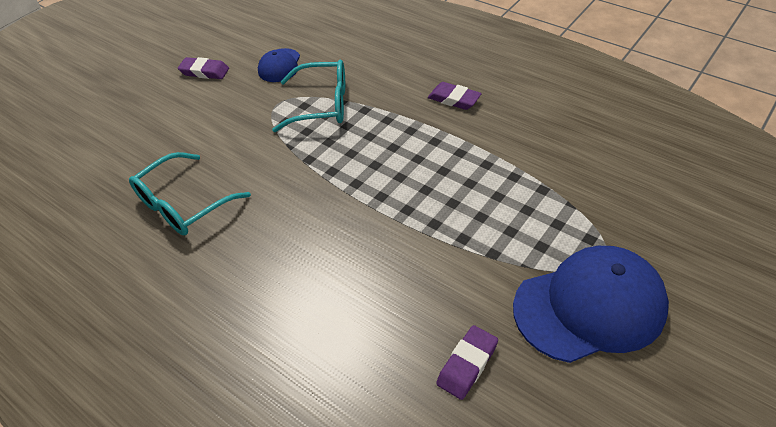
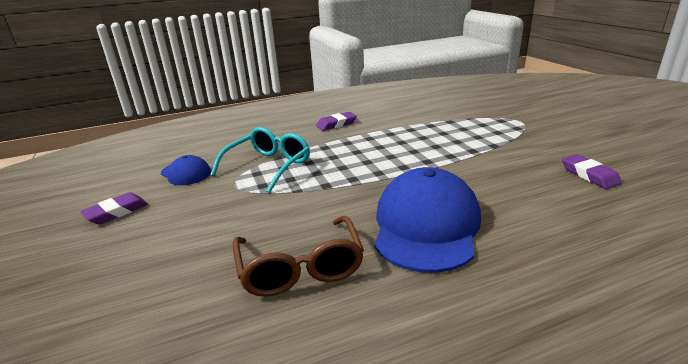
camera: 60 degrees left, 20 degrees down
turquoise glasses [129,152,251,235] -> brown glasses [233,216,364,297]
blue cap [513,246,669,363] -> blue cap moved to [374,167,481,273]

